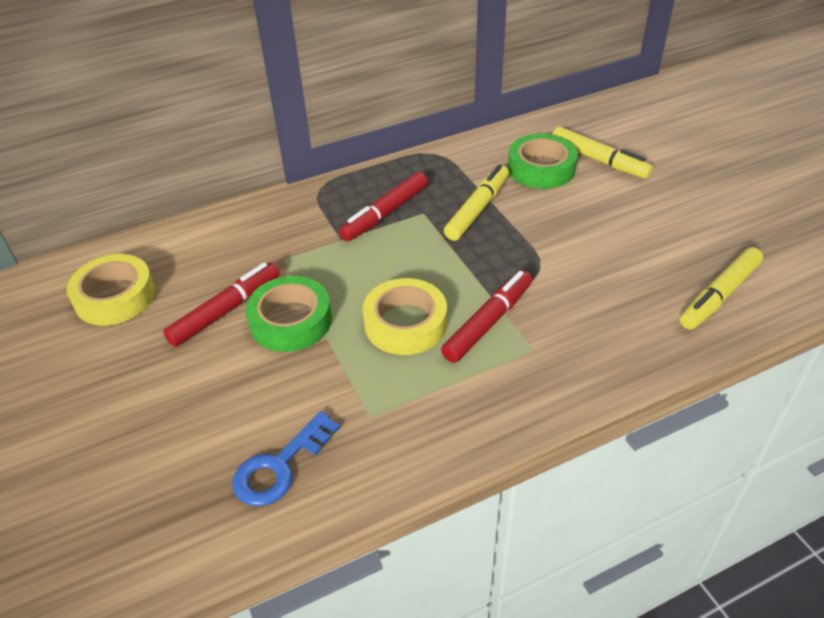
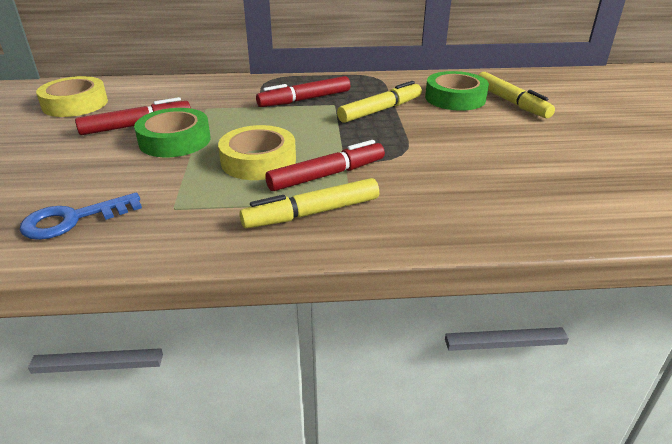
camera: 20 degrees right, 10 degrees down
yellow marker [680,247,763,330] -> yellow marker moved to [239,178,379,228]

